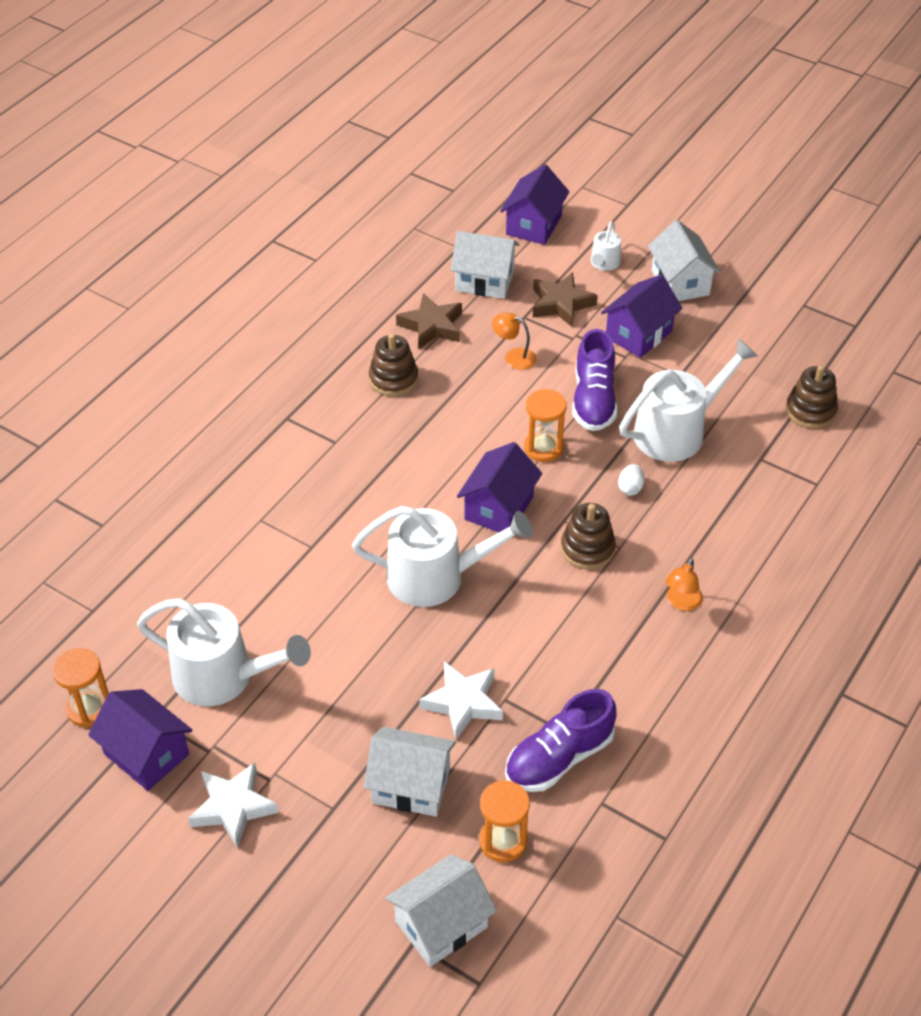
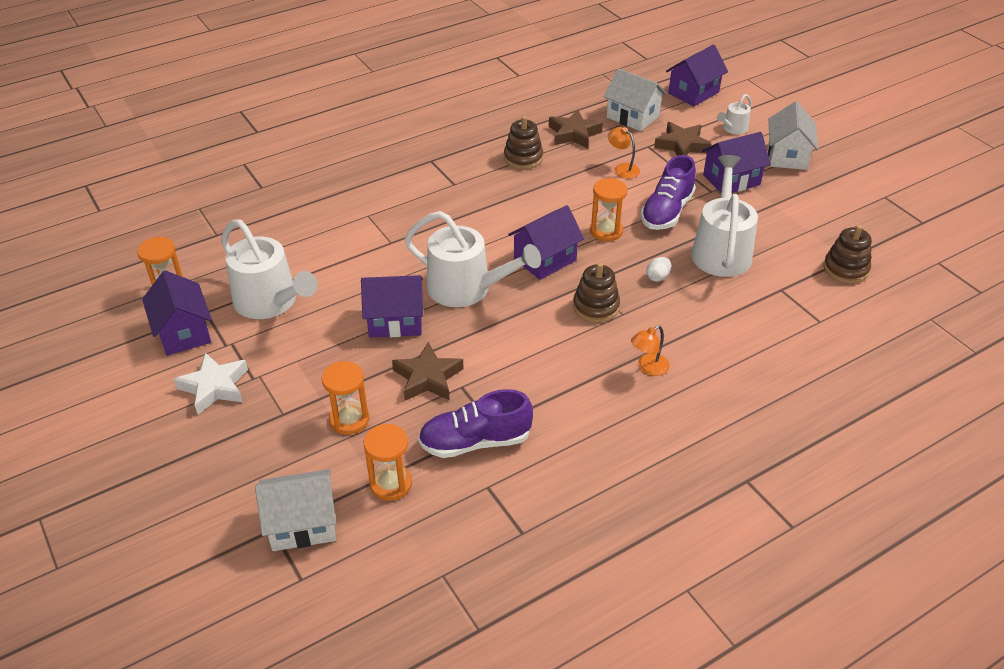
camera: 25 degrees right, 5 degrees down
white house [364,727,456,817] -> orange hourglass [322,361,369,435]
white star [419,661,503,739] -> brown star [392,342,464,401]
white watering can [619,338,758,462] -> white watering can turned 75 degrees counterclockwise [691,155,758,277]
none -> purple house [361,275,423,338]

